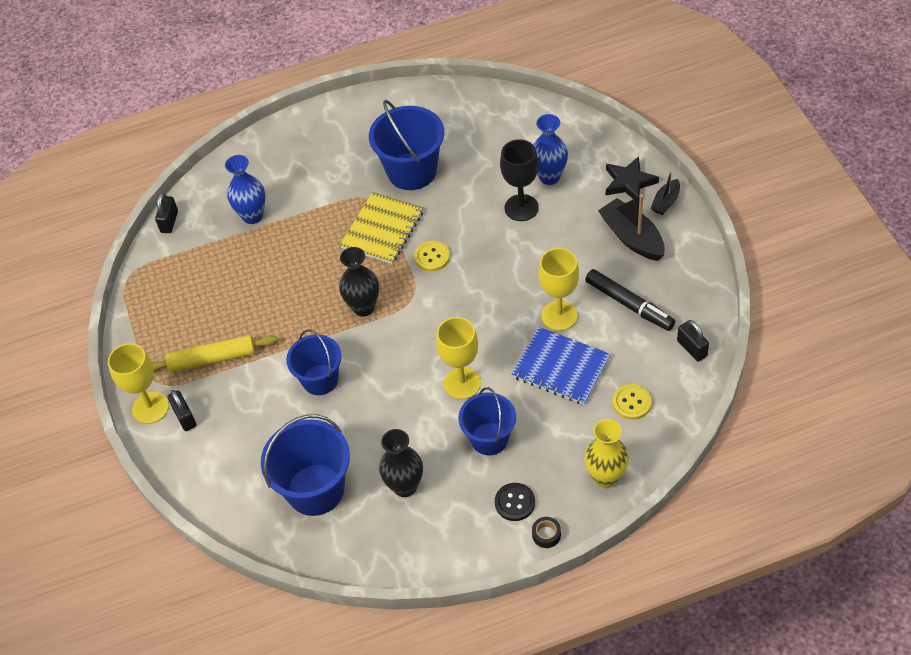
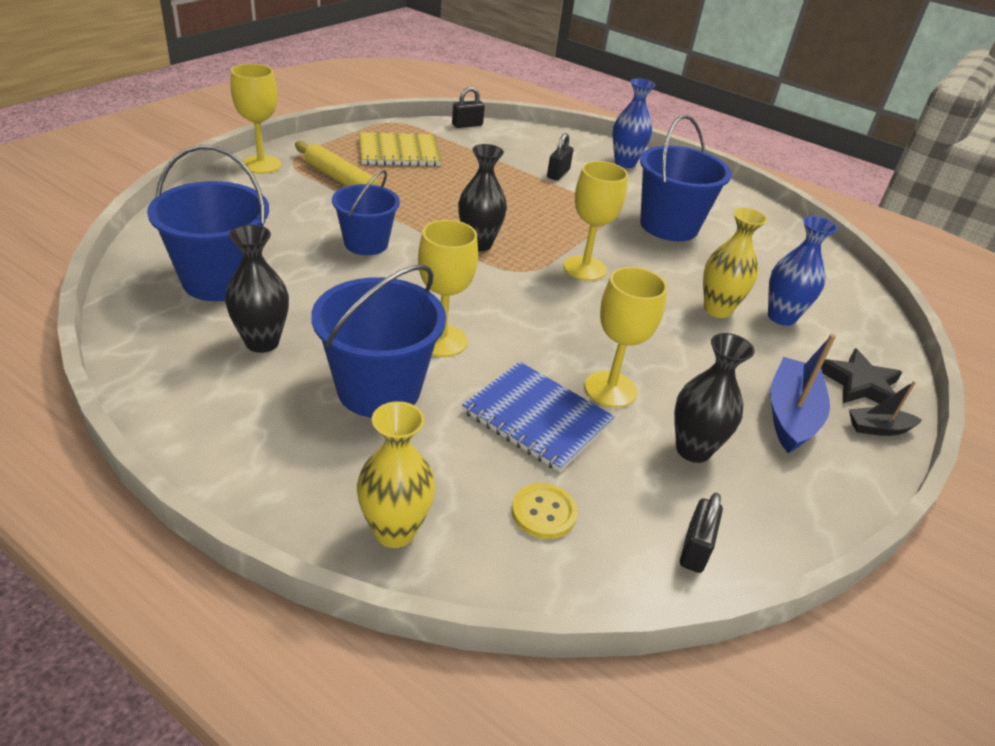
camera: 45 degrees right, 15 degrees down
black padlock [168,390,196,431] -> black padlock moved to [547,133,573,180]
blue vase [225,155,266,224] -> blue vase moved to [612,78,655,168]
yellow notebook [340,192,424,264] -> yellow notebook moved to [359,132,442,166]
yellow button [414,241,450,272] -> yellow goblet [563,161,628,281]
blue bucket [459,387,516,455] -> blue bucket [311,264,446,418], size x1.51
black button [495,483,535,521] -> none
black goblet [500,139,539,221] -> yellow vase [703,208,767,318]
blue notebook [512,327,611,405] -> blue notebook turned 45 degrees counterclockwise [462,362,615,472]
black tape [532,517,561,548] -> none
black marker [585,269,675,331] -> black vase [674,333,755,463]
black boat [598,194,665,261] -> blue boat [770,334,836,453]

